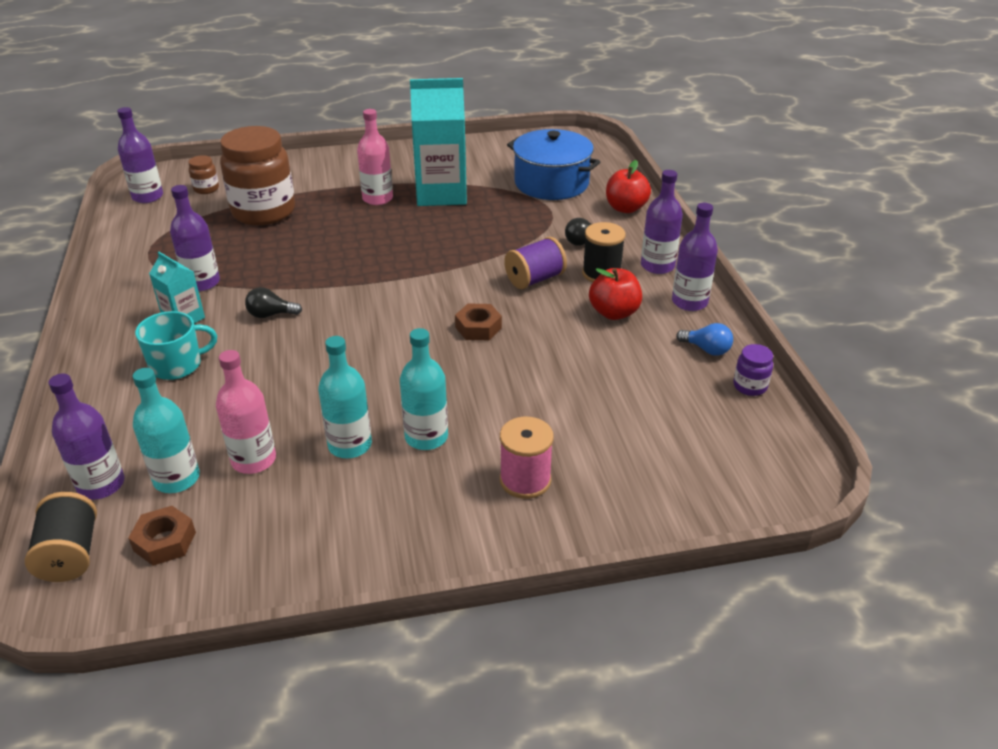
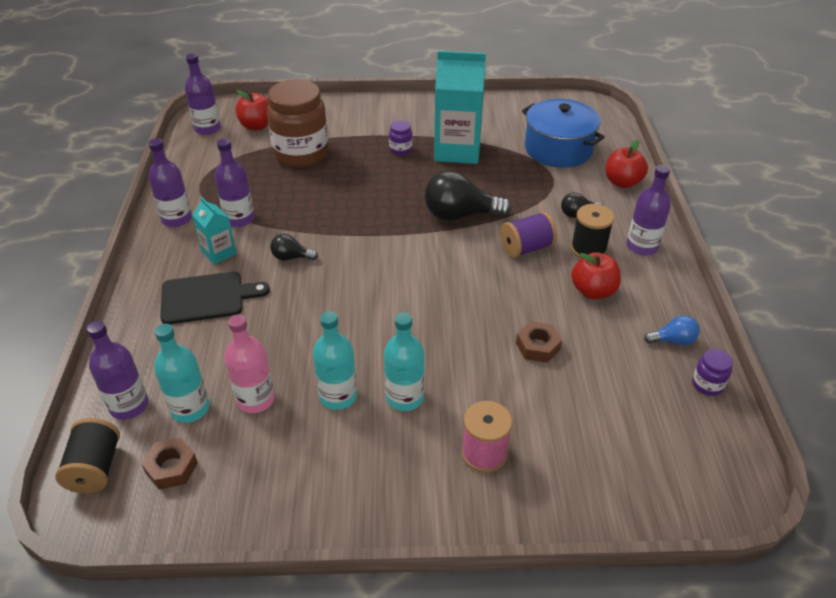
camera: 10 degrees right, 5 degrees up
turquoise mug [135,311,217,380] -> black cutting board [160,272,270,324]
brown jar [188,155,219,194] -> red apple [236,90,269,130]
pink bottle [357,109,393,205] -> purple jar [389,120,412,156]
brown nut [455,304,502,340] -> brown nut moved to [516,321,562,363]
purple bottle [672,203,718,311] -> purple bottle moved to [148,138,192,227]
blue light bulb [676,323,733,356] -> blue light bulb turned 45 degrees counterclockwise [644,315,700,345]
none -> black light bulb [424,171,511,221]

